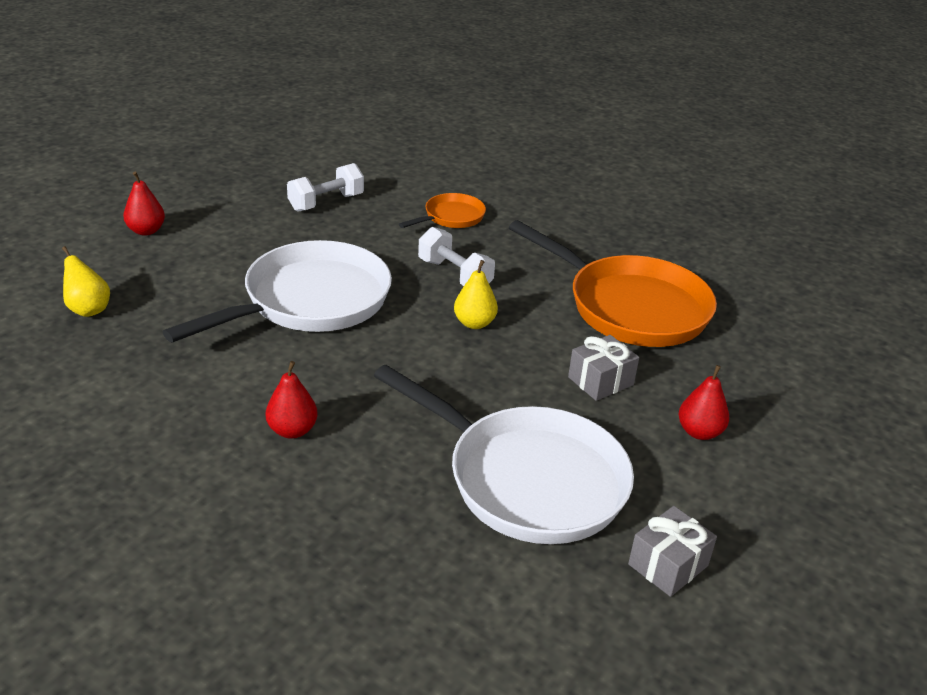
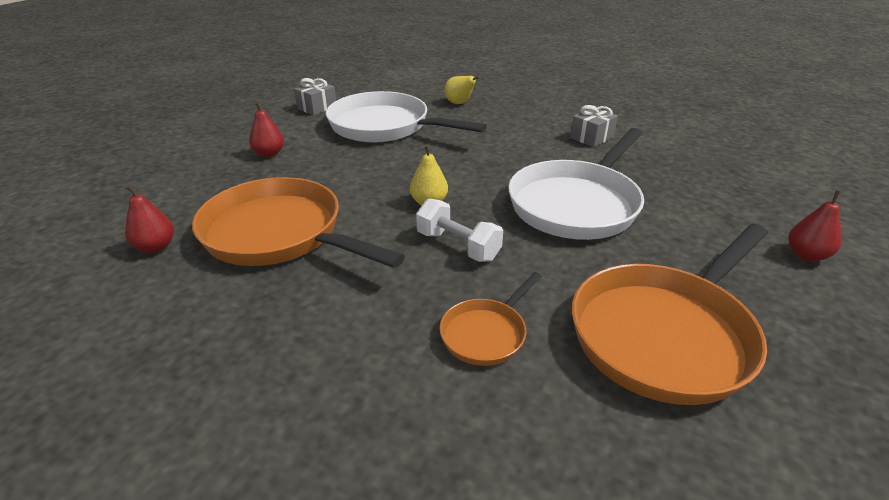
camera: 175 degrees right, 0 degrees up
yellow pear [62,246,110,317] -> yellow pear moved to [445,76,480,104]
red pear [266,361,318,438] -> red pear moved to [125,185,174,253]
white dumbbell [287,163,364,212] -> orange pan [572,224,768,405]
grey gift [568,335,639,401] -> grey gift moved to [570,105,618,147]

